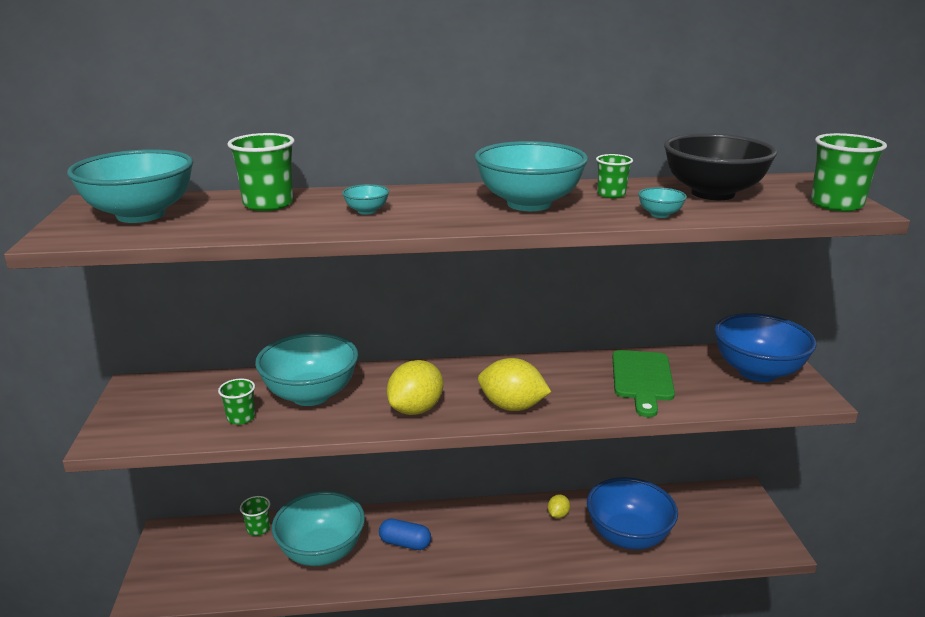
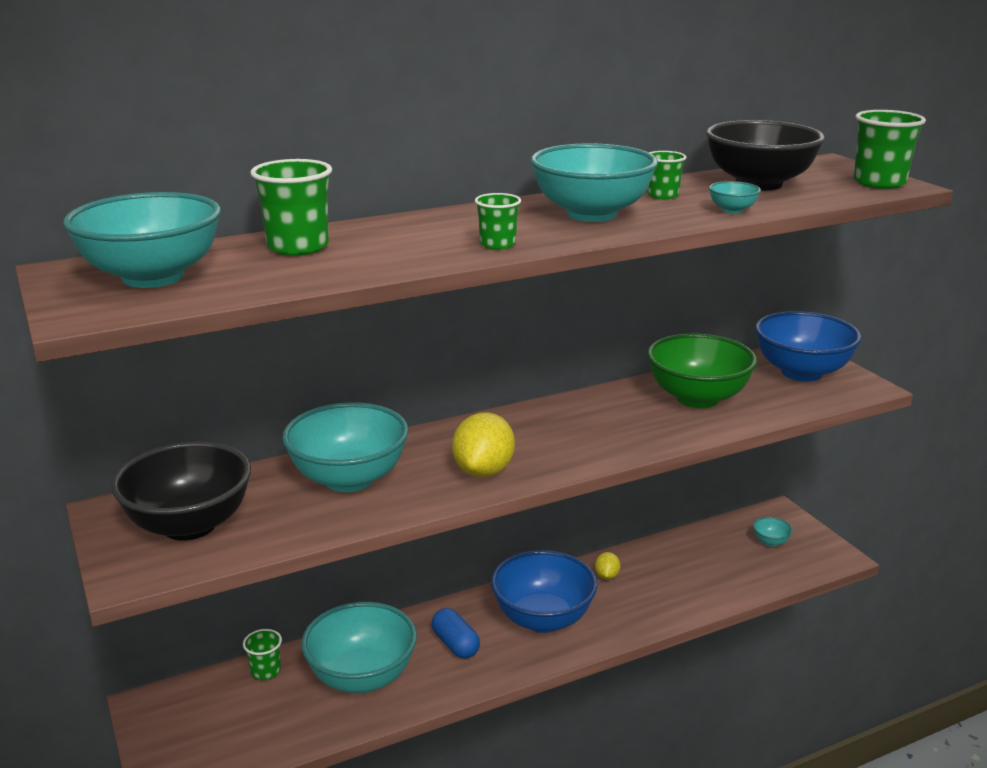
camera: 20 degrees left, 0 degrees up
green cup [218,379,255,425] -> green cup moved to [475,193,521,250]
turquoise bowl [342,184,389,215] -> turquoise bowl moved to [753,517,793,547]
blue capsule [379,519,431,550] -> blue capsule turned 60 degrees clockwise [432,608,480,659]
yellow lemon [478,358,551,411] -> none
blue bowl [587,477,678,550] -> blue bowl moved to [491,550,597,633]
green cutting board [612,350,675,417] -> green bowl [647,333,757,408]
none -> black bowl [111,442,251,541]

